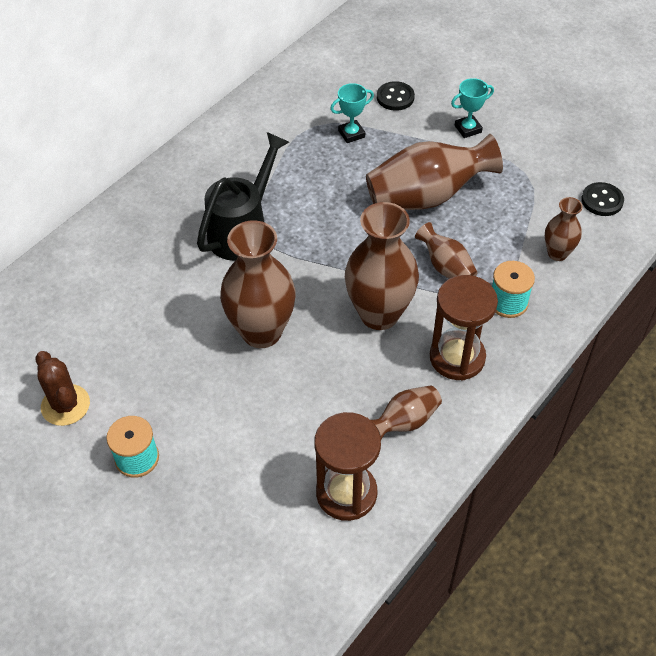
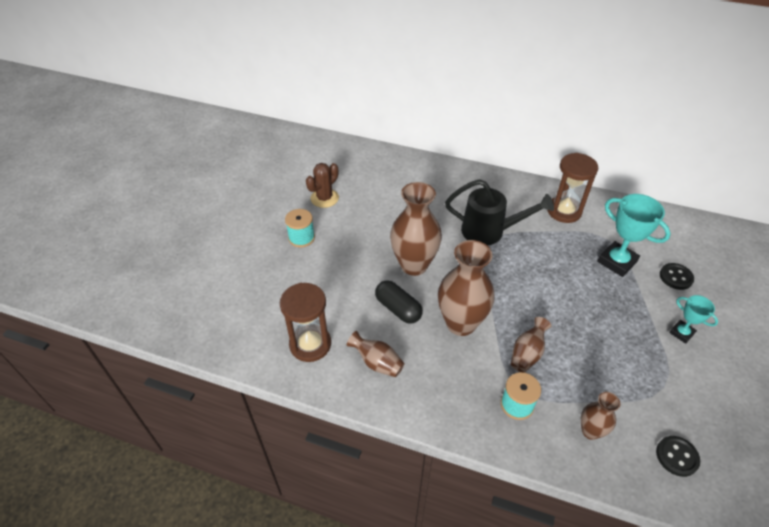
camera: 70 degrees right, 5 degrees down
turquoise trophy [330,83,374,143] -> turquoise trophy [597,194,671,277], size x1.76
brown vase [366,134,503,210] -> none
brown hourglass [430,275,498,380] -> brown hourglass moved to [547,153,598,223]
none -> black capsule [375,280,423,324]

